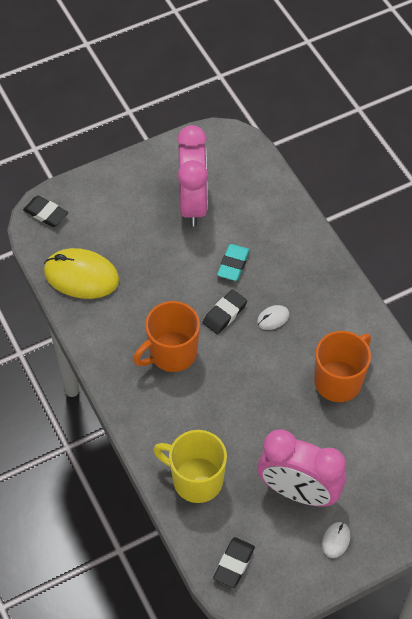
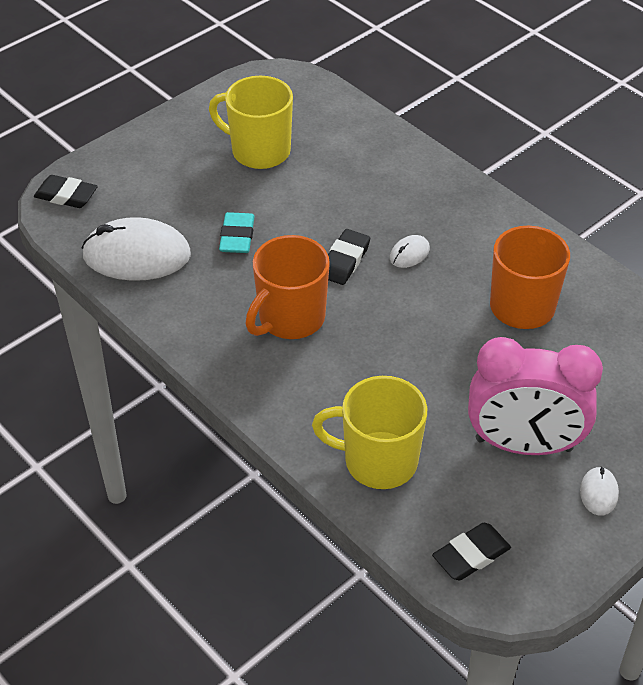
camera: 15 degrees left, 10 degrees down
yellow mouse [44,248,119,299] -> white mouse [82,217,191,281]
pink clock [177,125,208,227] -> yellow mug [209,76,293,169]
black eraser [213,537,255,588] -> black eraser turned 45 degrees clockwise [432,523,511,580]
turquoise eraser [217,244,250,281] -> turquoise eraser moved to [219,212,255,253]

